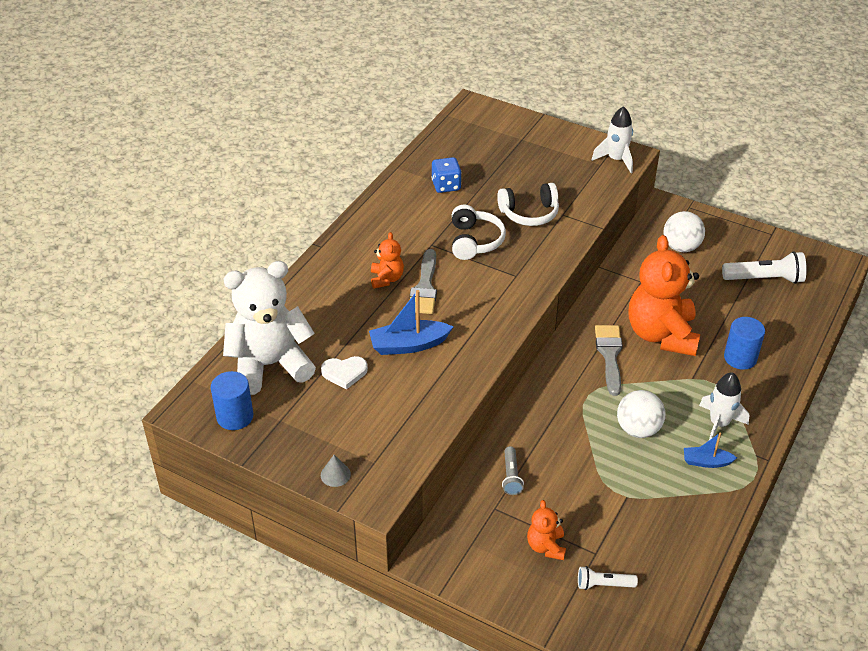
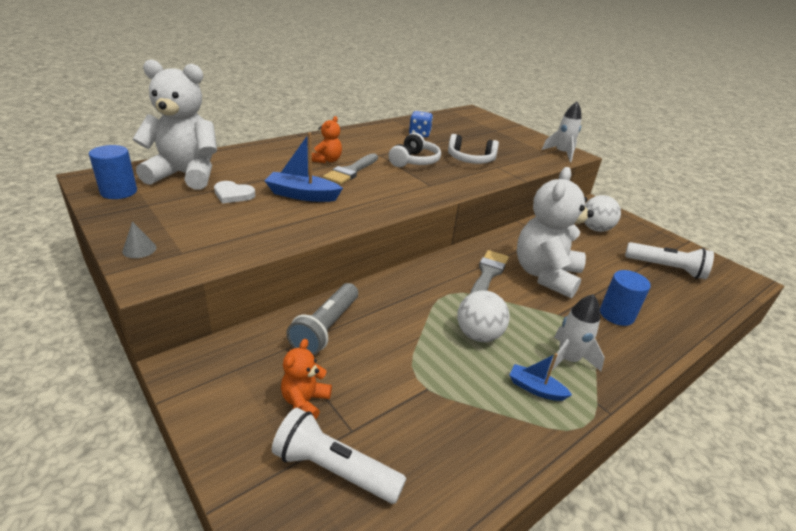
camera: 20 degrees right, 10 degrees down
grey flashlight [502,446,524,495] -> grey flashlight [286,283,358,355], size x1.73
white flashlight [578,566,638,590] -> white flashlight [272,408,406,504], size x1.73
orange teddy bear [629,235,700,356] -> white teddy bear [517,167,594,298]

